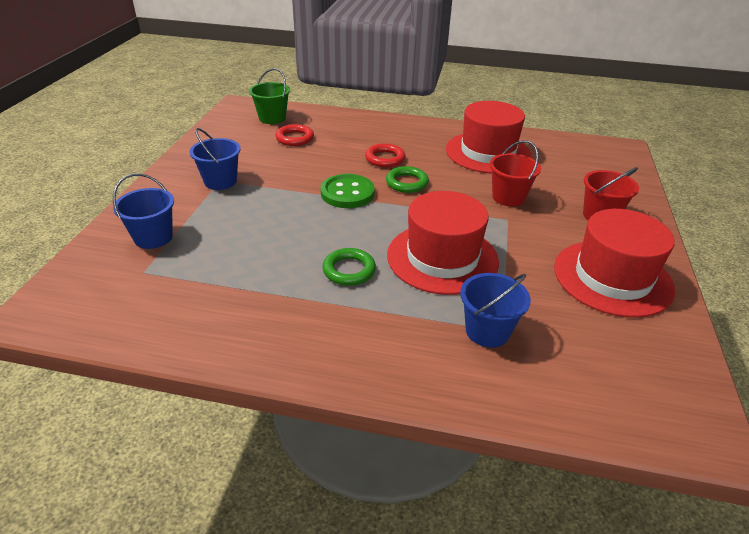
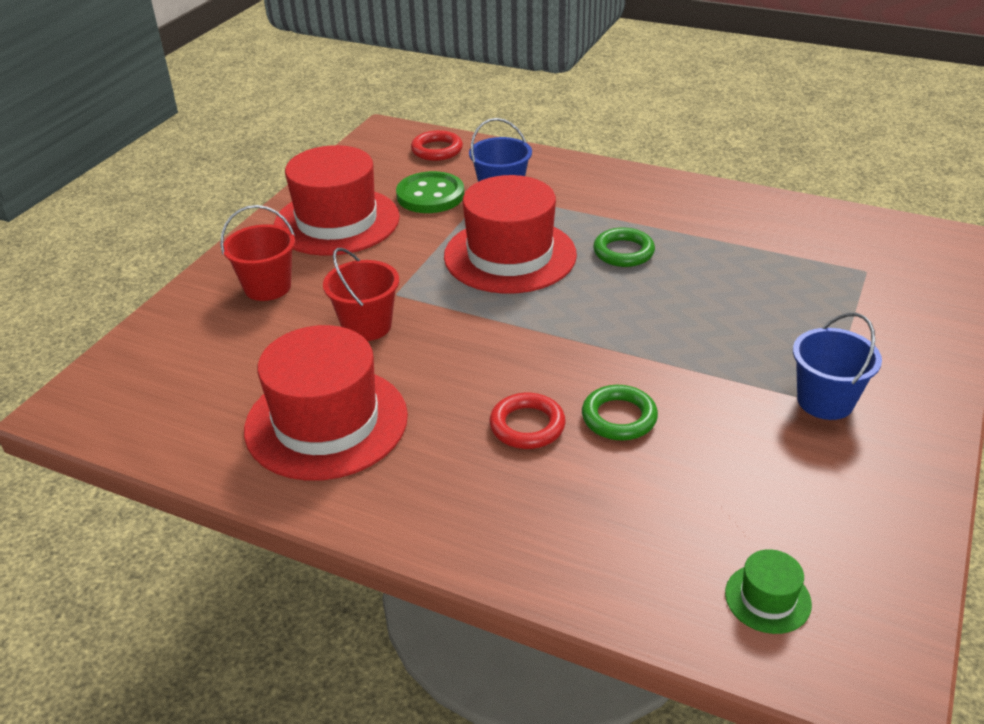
camera: 165 degrees left, 0 degrees up
blue bucket [113,173,174,249] -> none
green bucket [249,68,290,124] -> green hat [725,549,812,634]
red ring [276,124,314,146] -> red ring moved to [411,130,463,161]
green button [320,174,375,208] -> green button moved to [396,171,464,213]
green ring [386,166,429,193] -> green ring moved to [582,385,658,440]

